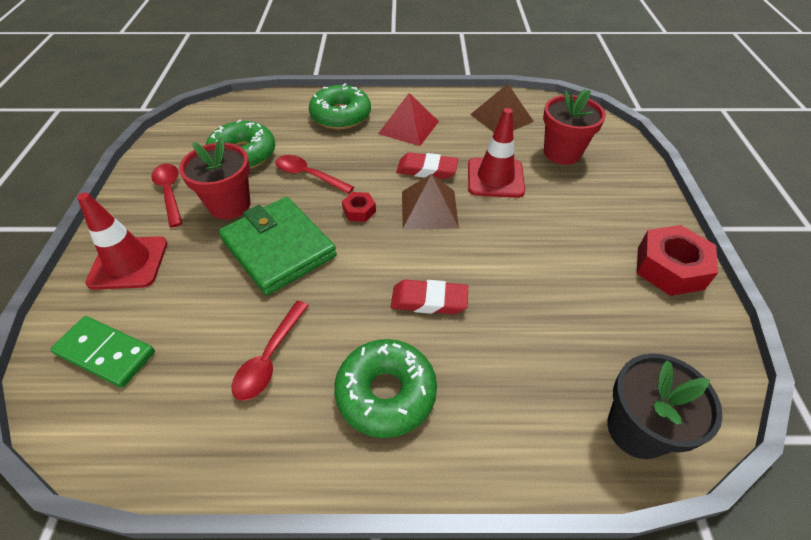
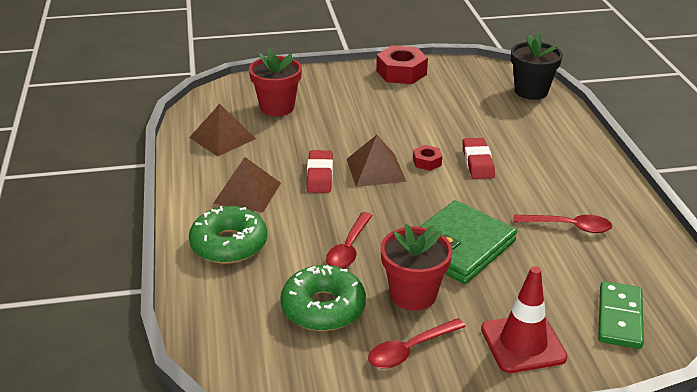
camera: 100 degrees left, 15 degrees down
green donut [334,339,437,438] -> none
red nut [342,192,376,222] -> red nut moved to [413,145,442,171]
red pyramid [378,93,439,146] -> brown pyramid [213,157,281,213]
red traffic cone [468,108,525,198] -> none

